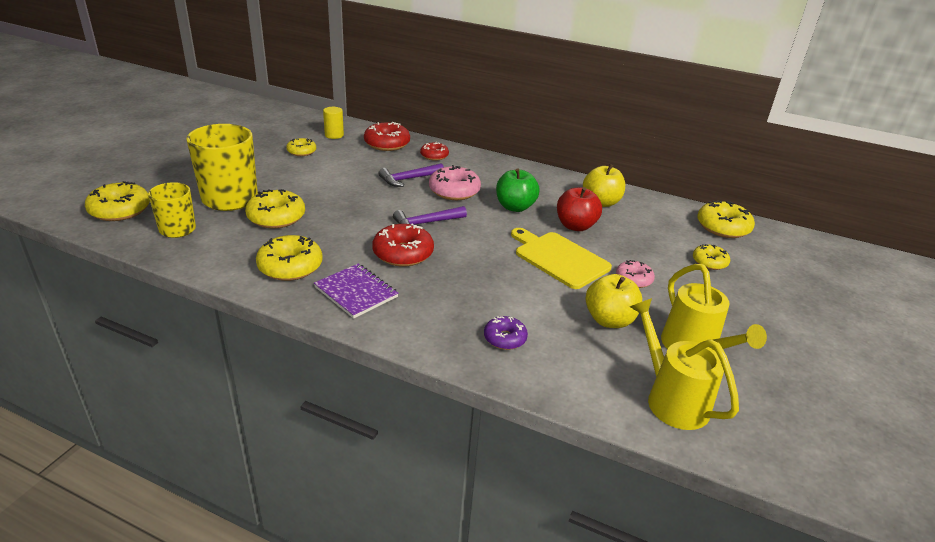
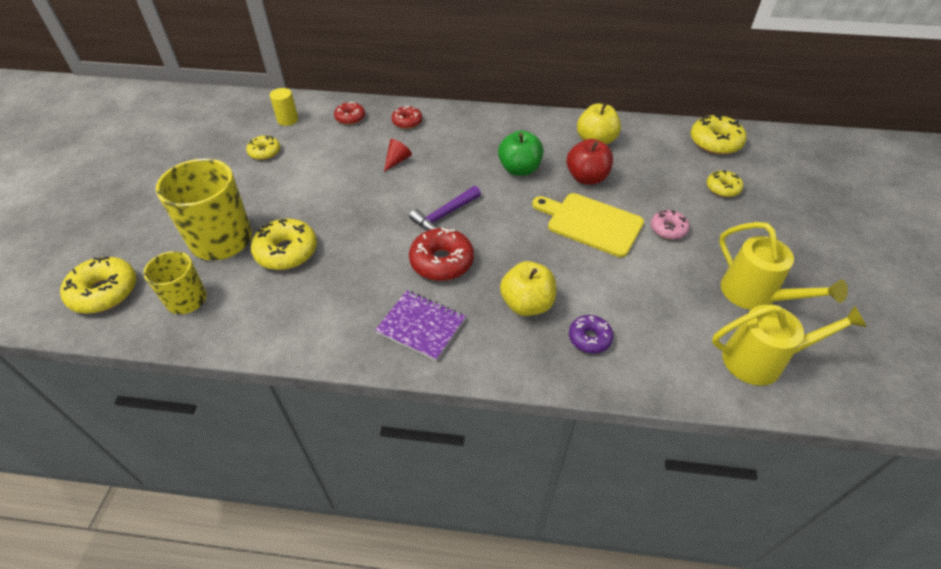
camera: 15 degrees left, 15 degrees up
yellow donut [256,235,323,281] -> none
red donut [364,122,410,151] -> red donut [334,102,365,125], size x0.61
purple hammer [378,163,444,187] -> red cone [384,139,412,172]
pink donut [429,165,481,200] -> none
yellow apple [586,274,642,328] -> yellow apple moved to [500,261,556,316]
yellow watering can [630,298,739,430] -> yellow watering can turned 135 degrees clockwise [712,304,867,386]

